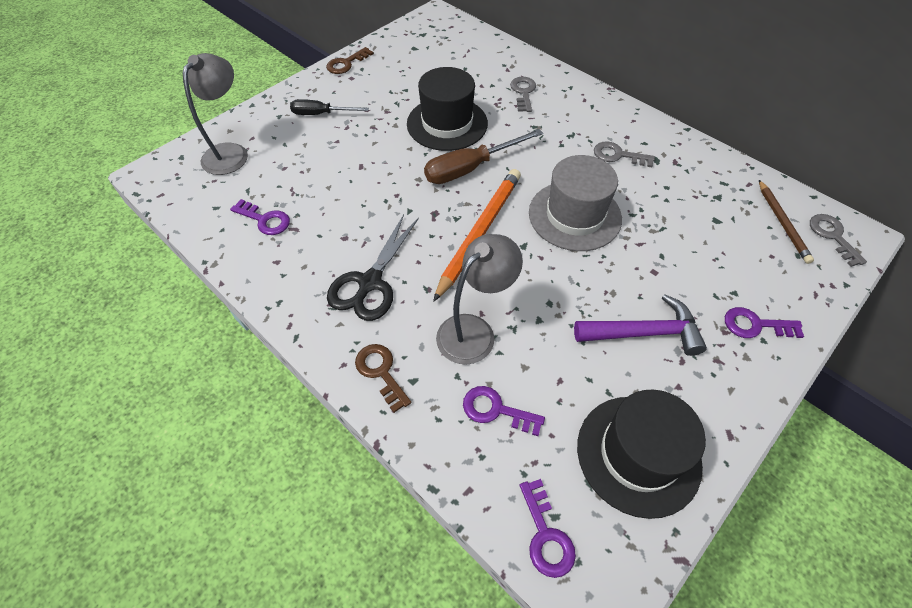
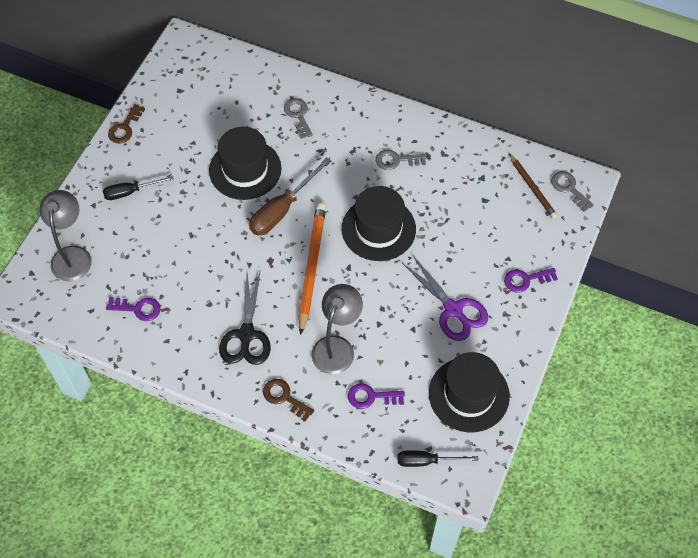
camera: 20 degrees left, 5 degrees up
purple key [520,479,576,578] -> black screwdriver [398,450,479,467]
grey hat [529,155,622,251] -> black hat [342,186,416,261]
purple hammer [574,294,707,356] -> purple scissors [402,256,488,341]

